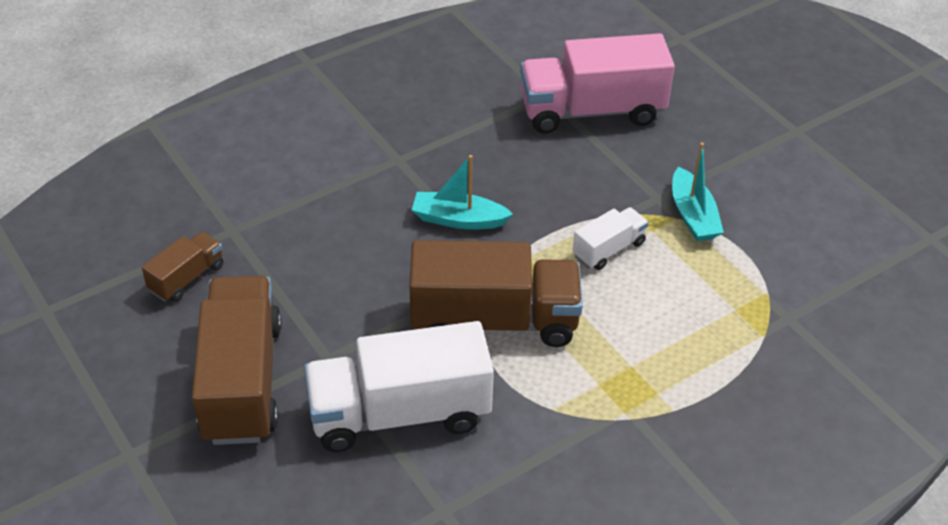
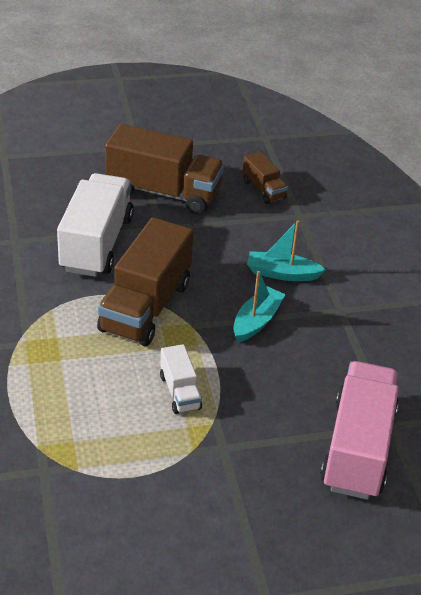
camera: 110 degrees right, 5 degrees down
turquoise boat [672,142,724,241] -> turquoise boat moved to [247,220,326,281]

